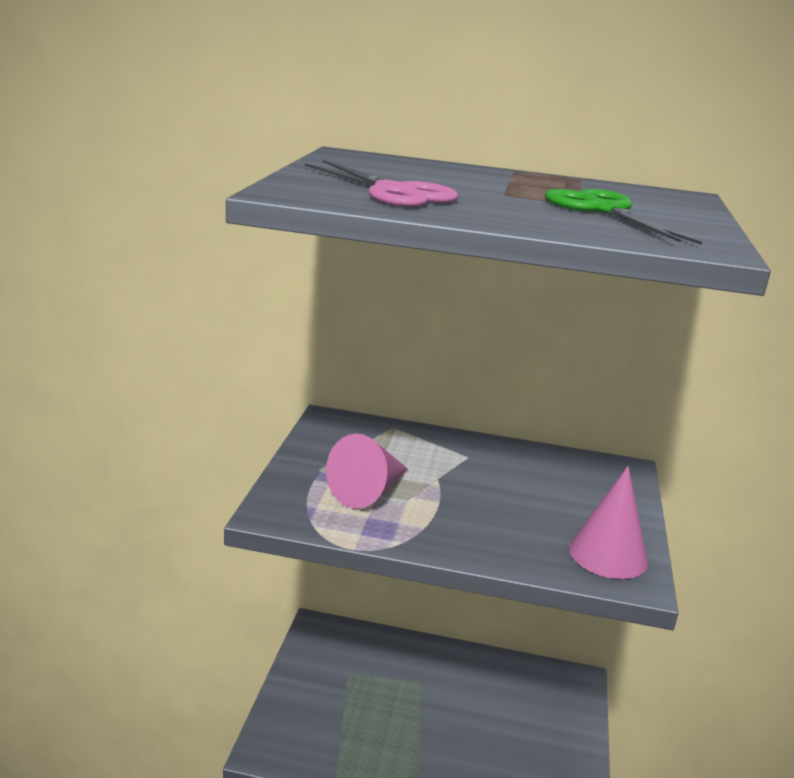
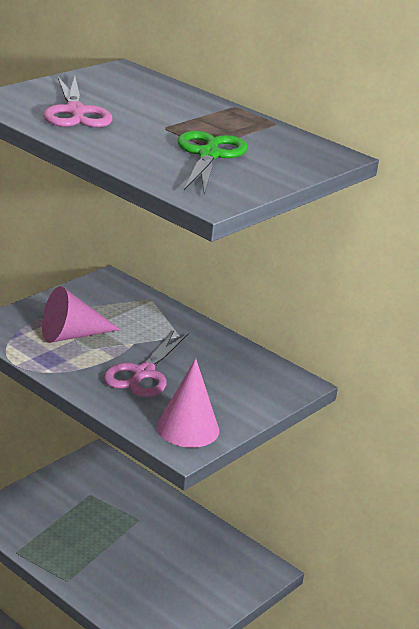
camera: 30 degrees right, 5 degrees up
none -> pink scissors [103,331,189,397]

